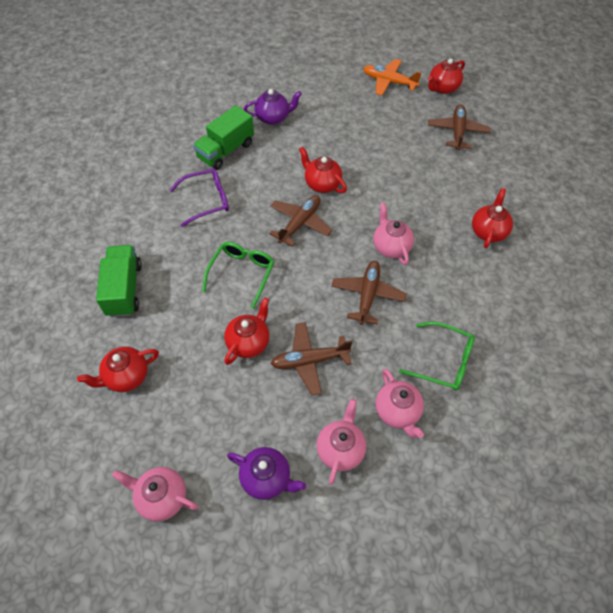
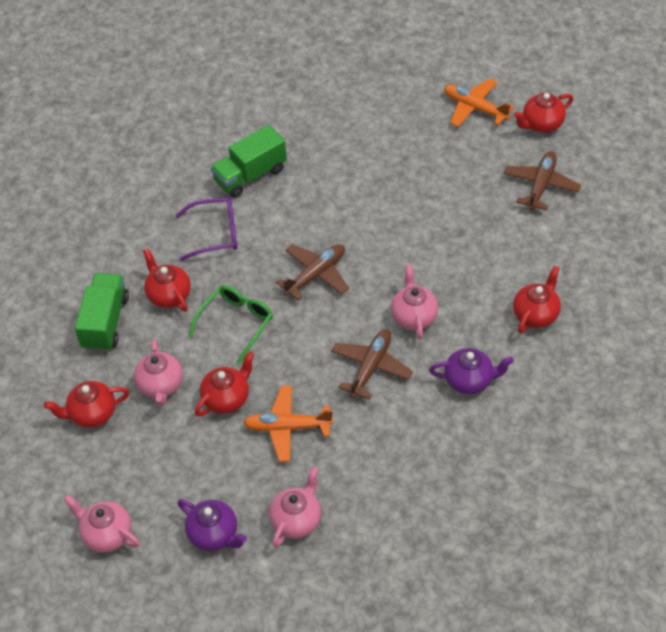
camera: 15 degrees right, 5 degrees down
purple teapot [244,89,302,125] -> purple teapot moved to [429,348,514,394]
brown plane [270,322,352,395] -> orange plane [243,386,333,462]
red teapot [299,146,347,193] -> red teapot moved to [143,248,191,312]
pink teapot [375,369,424,438] -> pink teapot moved to [134,340,183,406]
green glasses [399,322,475,391] -> none

